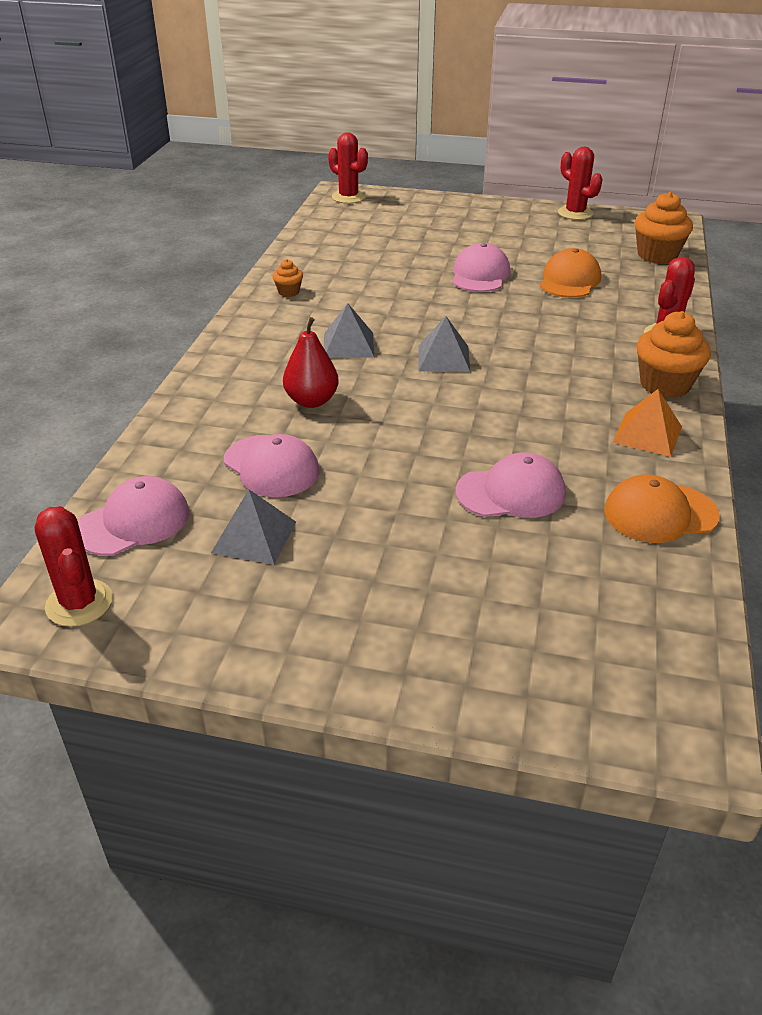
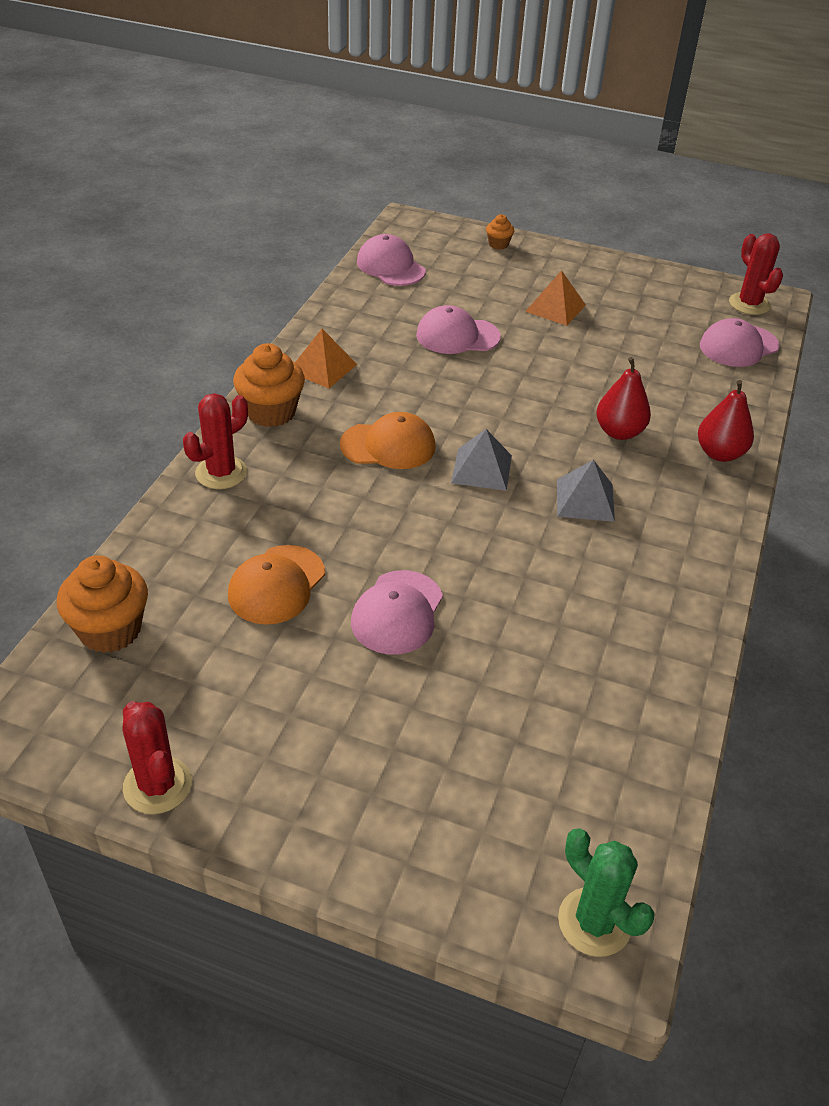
camera: 175 degrees left, 5 degrees up
grey pyramid [211,489,296,565] -> none
pink cap [224,434,319,497] -> pink cap moved to [357,234,426,286]
orange cupcake [273,259,303,297] -> orange cupcake moved to [486,214,514,250]
red cactus [328,132,368,204] -> green cactus [558,828,655,957]
orange cap [604,475,719,543] -> orange cap moved to [340,412,436,469]
none -> orange pyramid [525,270,586,326]
none -> red pear [698,380,754,462]

